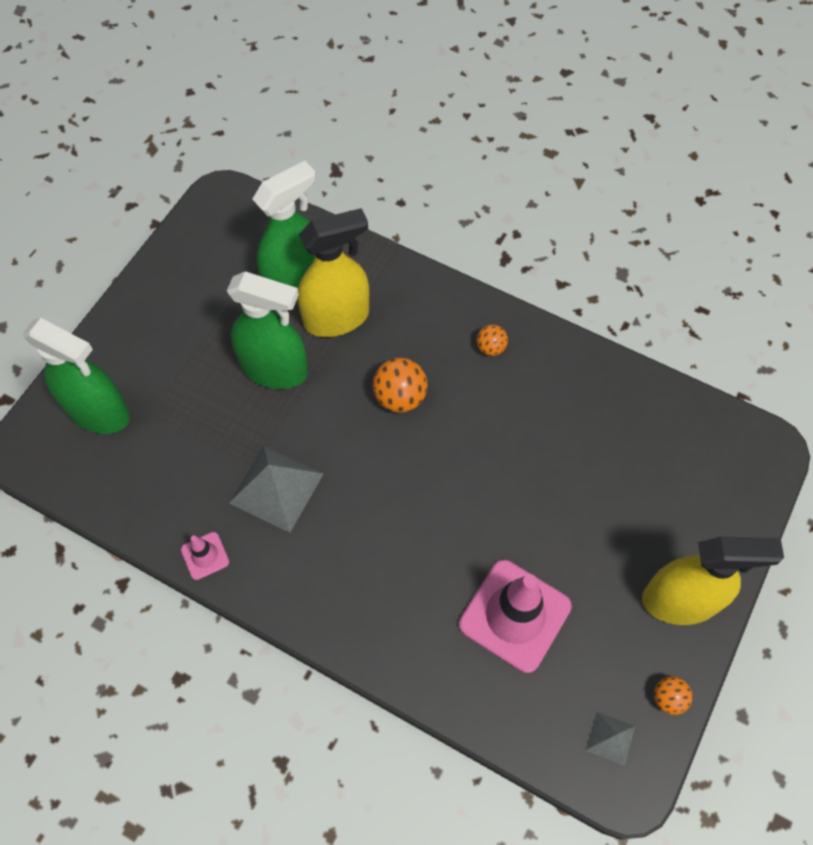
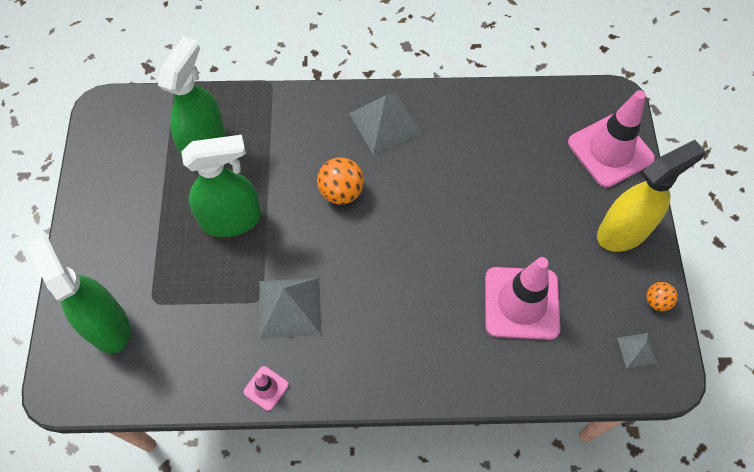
camera: 30 degrees left, 0 degrees up
green spray bottle [22,318,130,434] -> green spray bottle turned 120 degrees counterclockwise [27,236,130,354]
yellow spray bottle [297,208,369,337] -> none
orange ball [476,325,508,356] -> grey pyramid [349,94,422,155]
none -> pink traffic cone [568,90,655,188]

